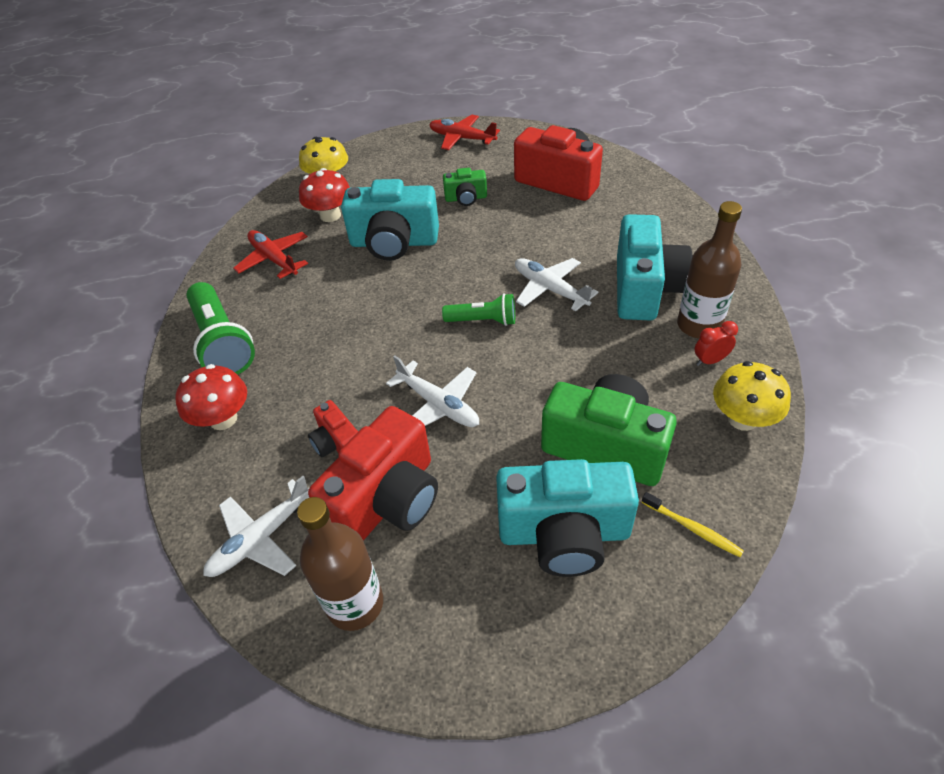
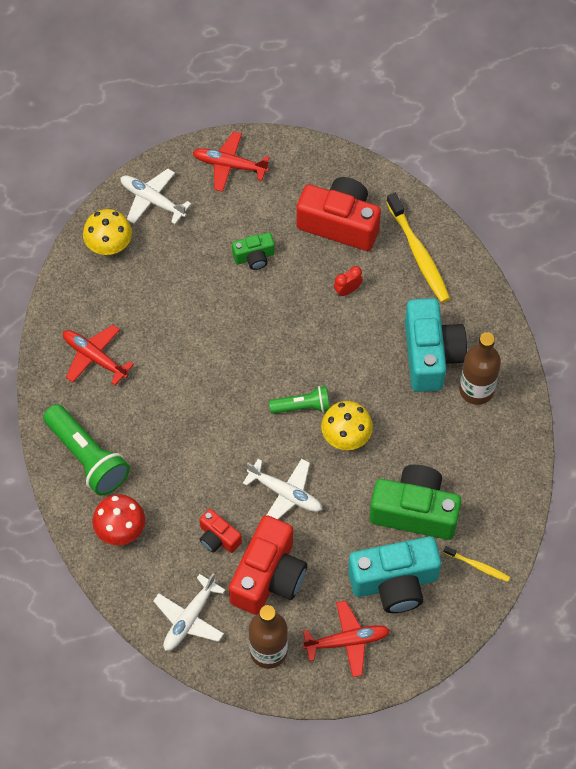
camera: 15 degrees left, 15 degrees up
red mushroom [299,168,350,222] -> none
turquoise camera [341,179,439,261] -> none
white plane [515,258,598,311] -> white plane moved to [120,169,191,224]
red clock [694,321,738,366] -> red clock moved to [334,266,363,296]
yellow mushroom [713,361,791,431] -> yellow mushroom moved to [321,401,373,450]
none -> red plane [303,601,390,677]
none -> yellow toothbrush [386,192,450,303]

